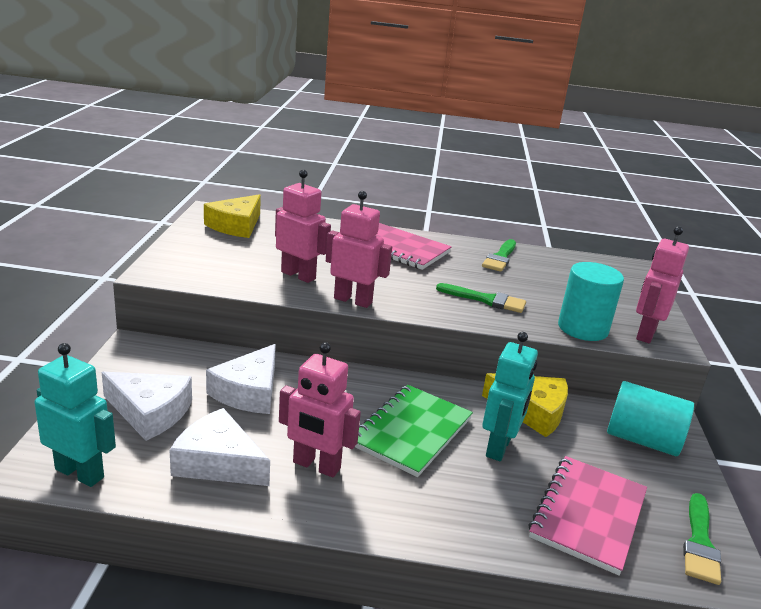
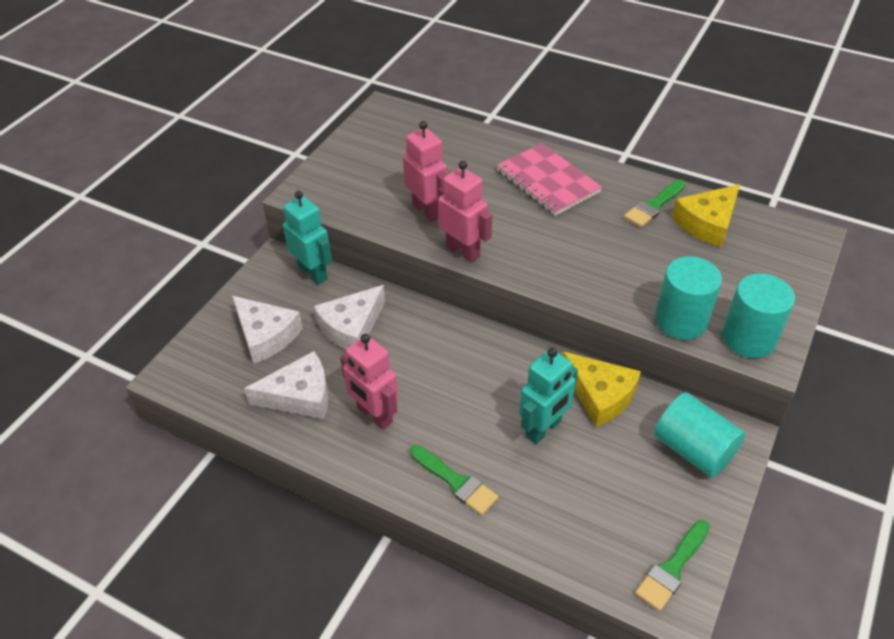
camera: 25 degrees right, 20 degrees up
turquoise robot [34,343,116,487] -> turquoise robot moved to [283,191,332,284]
white cheese [169,408,270,486] -> white cheese turned 120 degrees clockwise [244,351,328,419]
yellow cheese [204,194,261,238] -> yellow cheese moved to [672,184,740,247]
green notebook [355,385,473,477] -> none
green brush [436,283,526,313] -> green brush moved to [410,445,499,516]
pink notebook [528,456,647,576] -> none
pink robot [636,226,689,343] -> turquoise cylinder [722,273,795,358]

